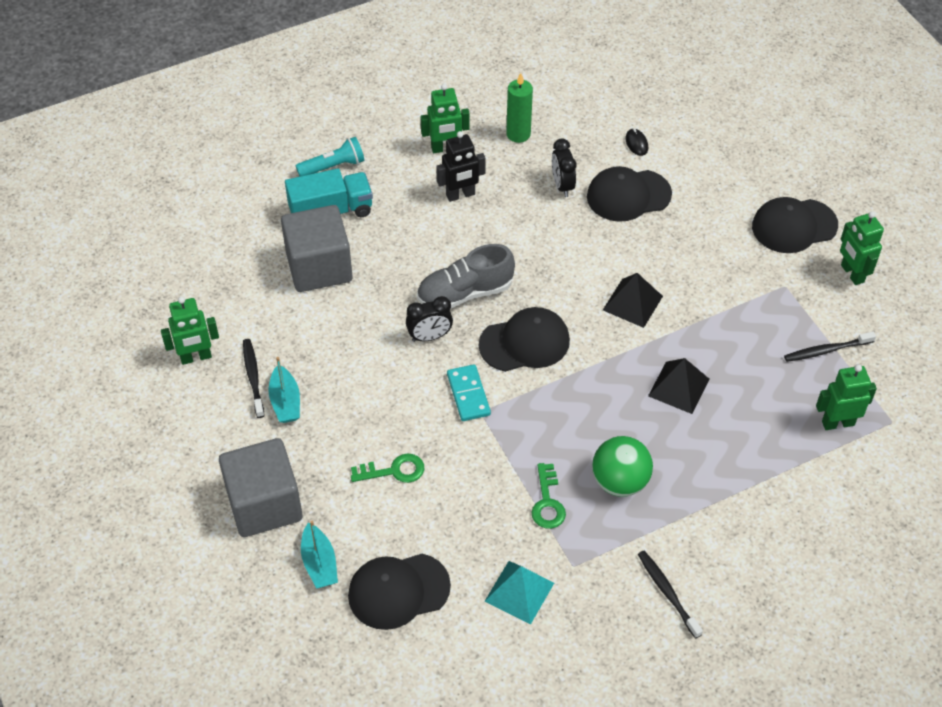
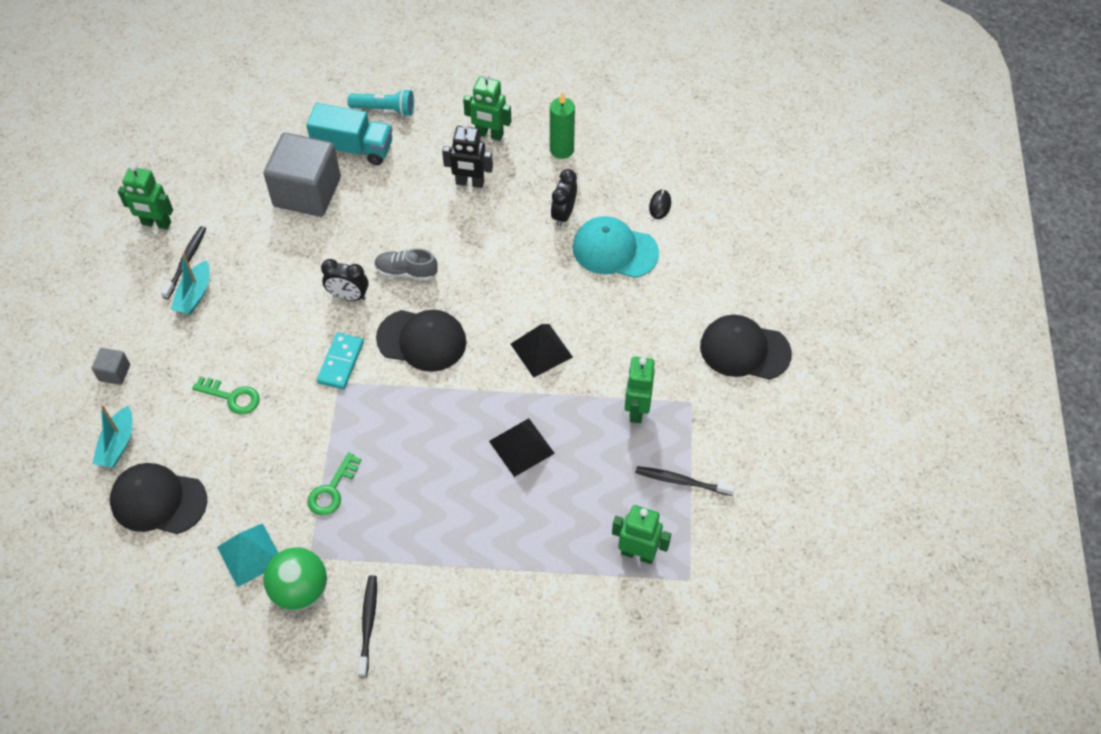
camera: 30 degrees right, 5 degrees up
grey cube [219,438,303,537] -> grey cube [92,348,130,385], size x0.43
grey shoe [417,244,515,309] -> grey shoe [375,248,438,281], size x0.65
black cap [587,166,672,222] -> turquoise cap [573,216,659,278]
green ball [592,436,653,497] -> green ball moved to [263,547,327,611]
green robot [840,211,884,285] -> green robot moved to [625,357,655,423]

